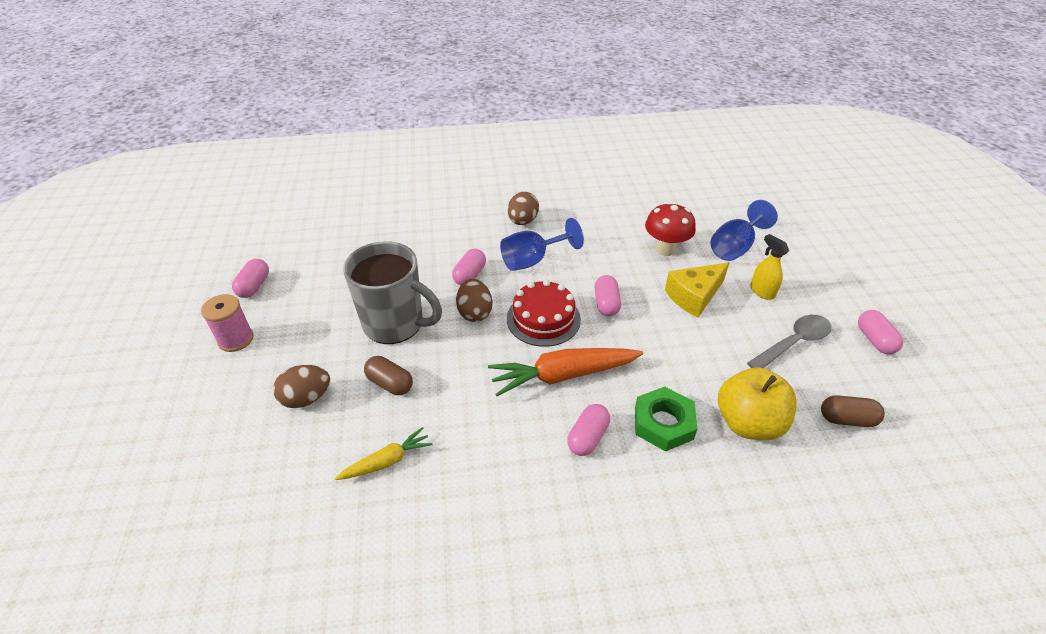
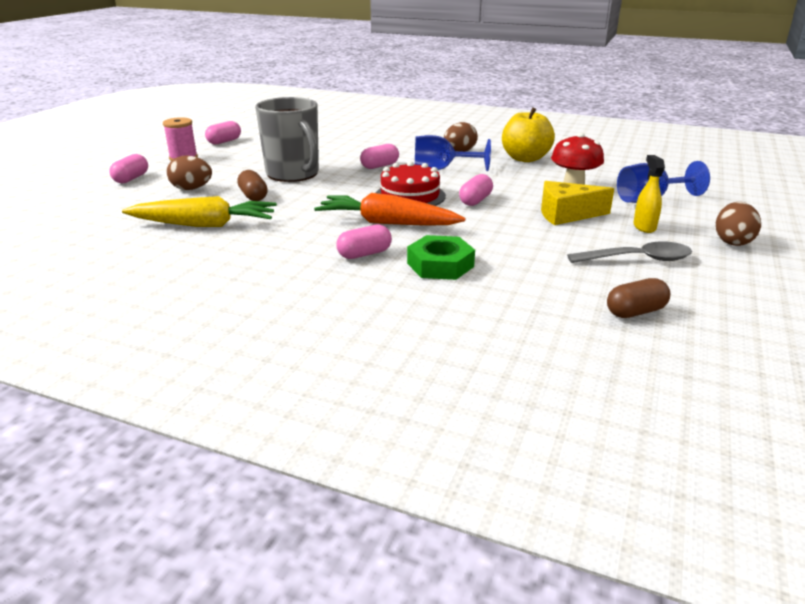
camera: 30 degrees right, 15 degrees down
yellow carrot [335,427,433,480] -> yellow carrot [122,196,277,227], size x1.79
brown egg [456,279,493,322] -> brown egg moved to [716,202,761,246]
yellow apple [718,367,797,440] -> yellow apple moved to [502,107,555,162]
brown capsule [821,395,885,427] -> brown capsule turned 60 degrees counterclockwise [607,278,670,318]
pink capsule [858,310,903,354] -> pink capsule moved to [109,154,148,183]

